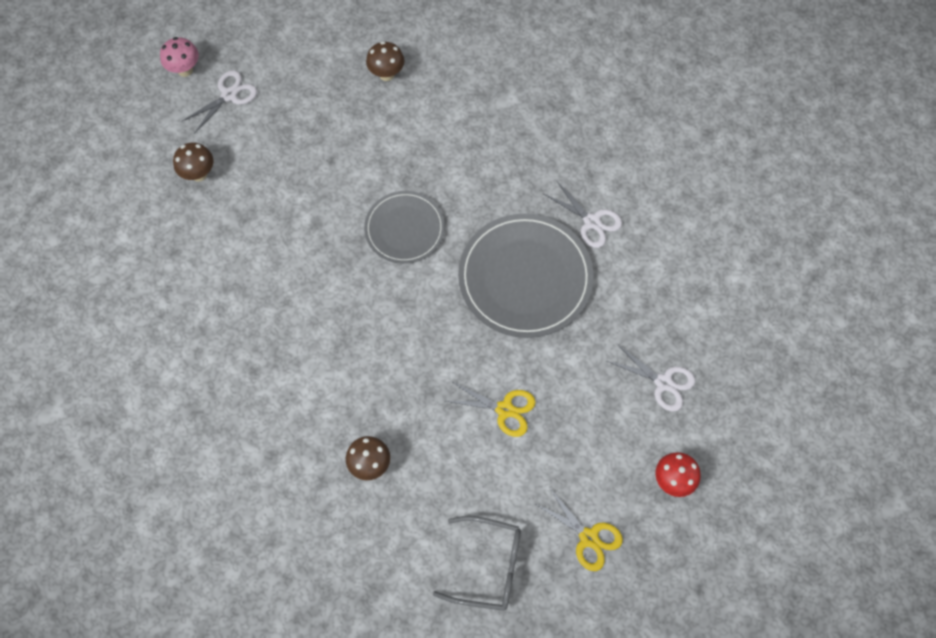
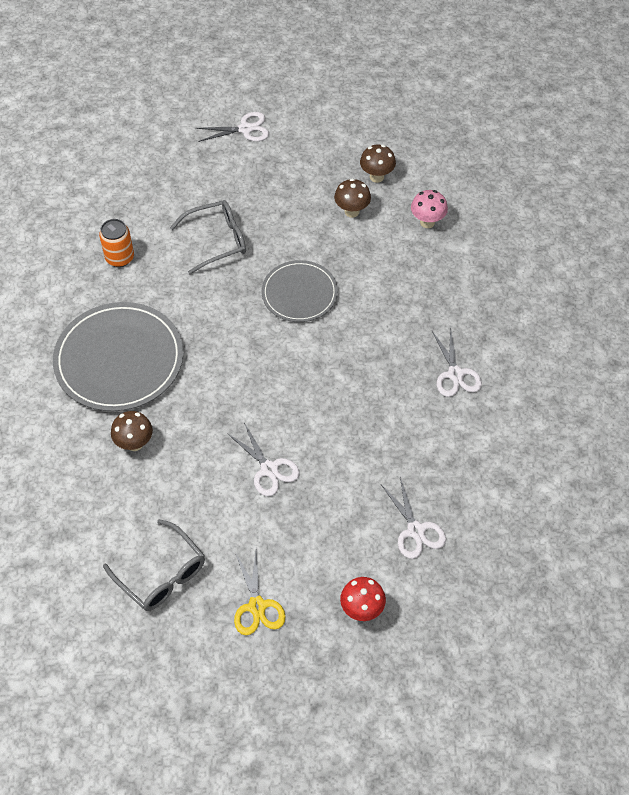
camera: 35 degrees right, 10 degrees down
pink mushroom [160,37,199,77] -> pink mushroom moved to [411,190,448,228]
brown mushroom [173,142,214,181] -> brown mushroom moved to [334,179,371,218]
yellow scissors [446,381,536,437] -> white scissors [227,423,300,496]
grey plate [458,214,594,338] -> grey plate moved to [53,302,183,411]
none -> orange can [99,219,134,267]
none -> grey glasses [170,200,246,274]

